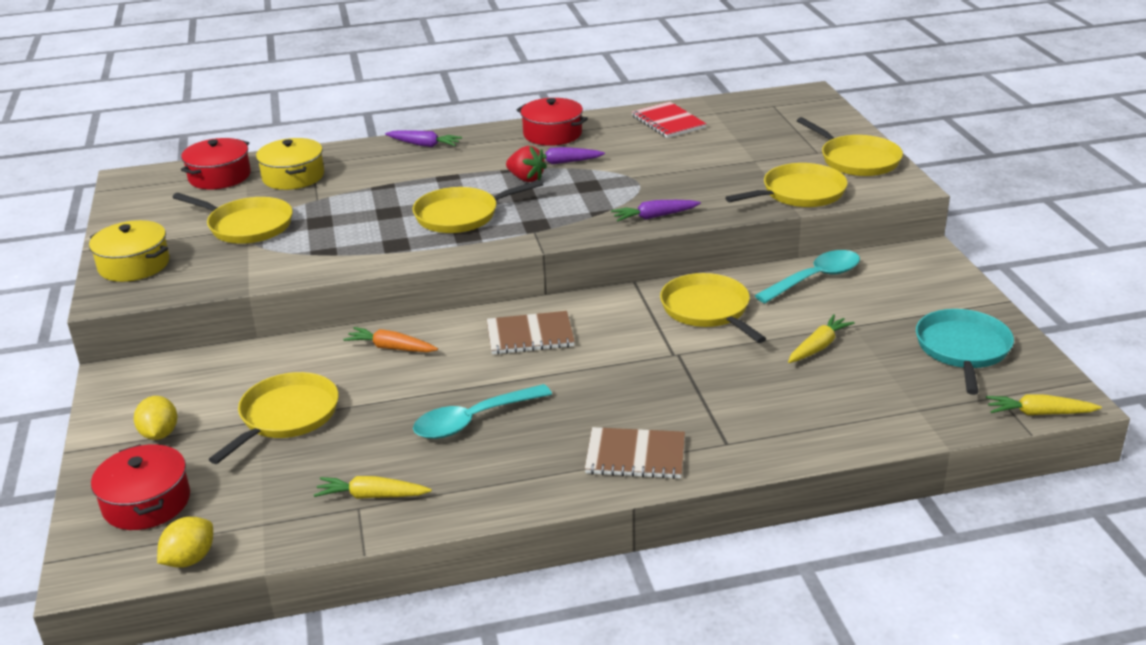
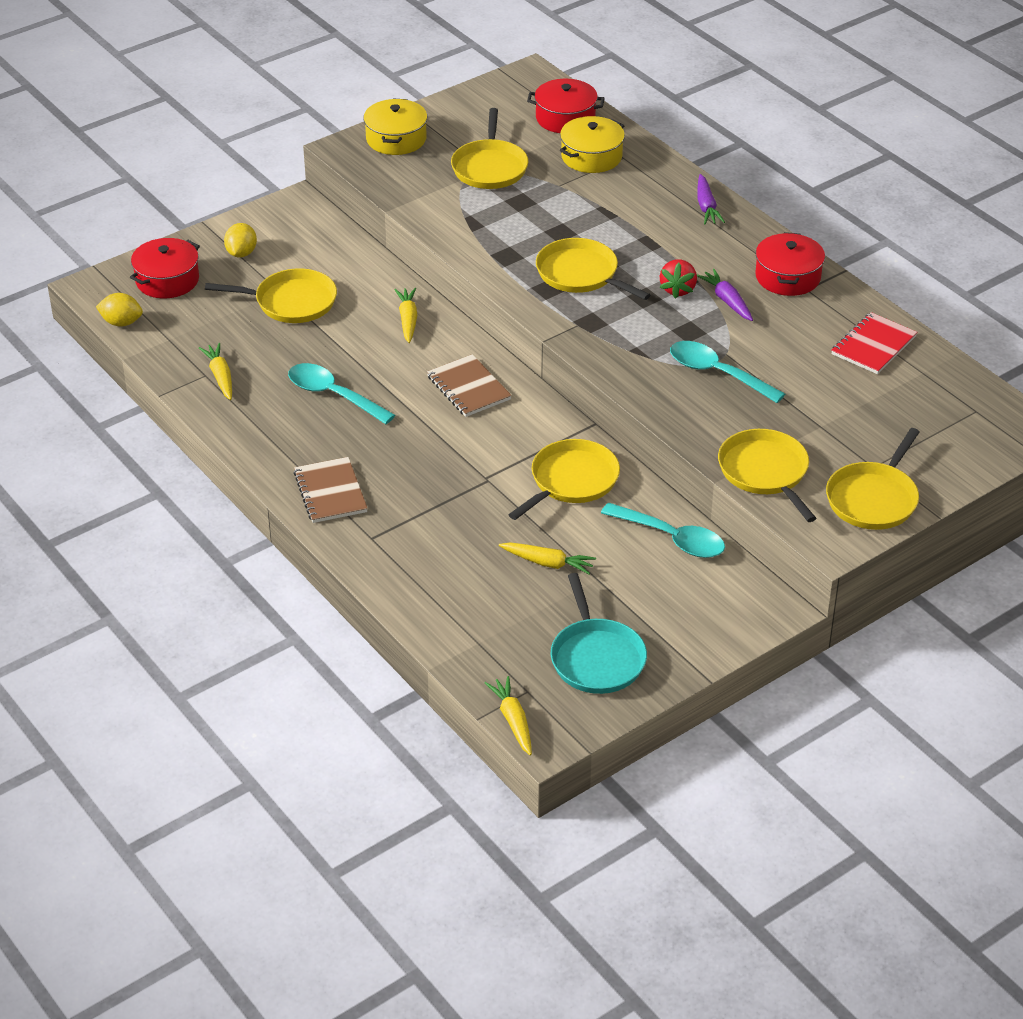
camera: 65 degrees right, 10 degrees up
yellow lemon [134,396,178,440] -> yellow lemon turned 45 degrees counterclockwise [224,223,257,258]
orange carrot [343,327,438,352] -> yellow carrot [395,288,417,343]
purple carrot [611,200,701,221] -> none
yellow pan [725,163,848,207] -> yellow pan turned 150 degrees counterclockwise [718,429,816,522]
turquoise pan [916,309,1014,395] -> turquoise pan turned 90 degrees clockwise [551,573,647,694]
none -> turquoise spoon [670,341,785,403]

